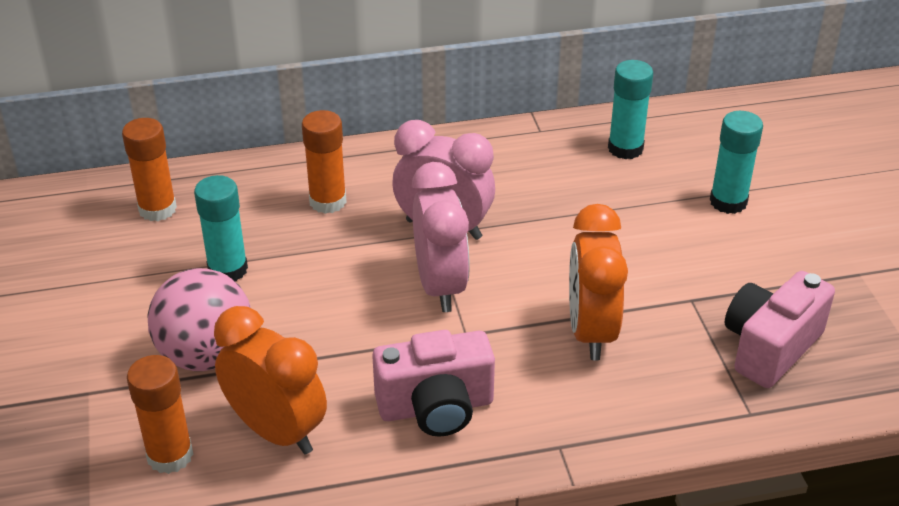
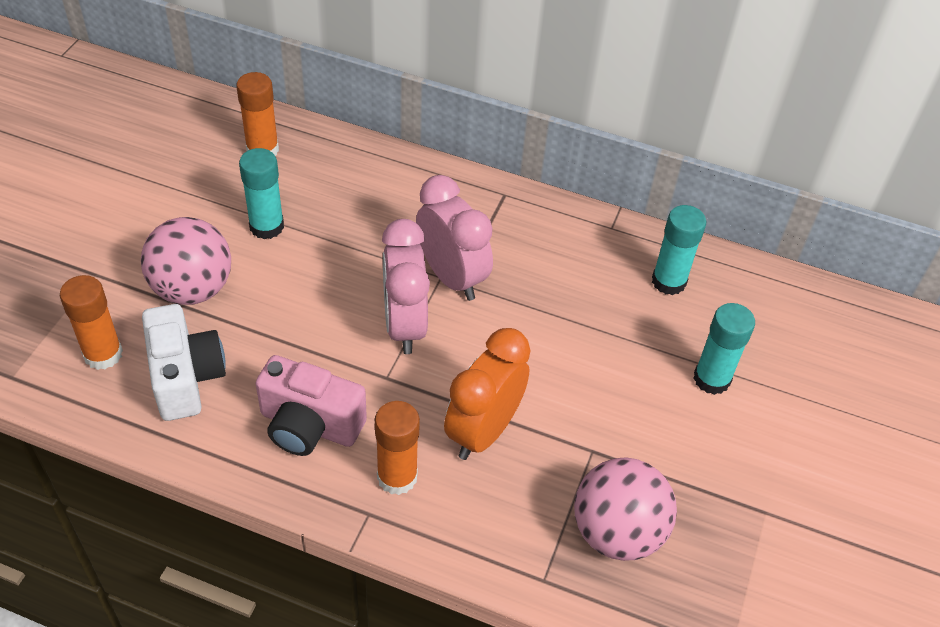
camera: 30 degrees right, 10 degrees up
orange clock [214,306,327,454] -> white camera [142,304,226,421]
orange glue stick [302,110,347,214] -> orange glue stick moved to [375,401,420,495]
pink clock [412,162,470,312] -> pink clock turned 150 degrees clockwise [382,219,430,354]
pink camera [725,271,835,388] -> pink ball [574,457,677,561]

